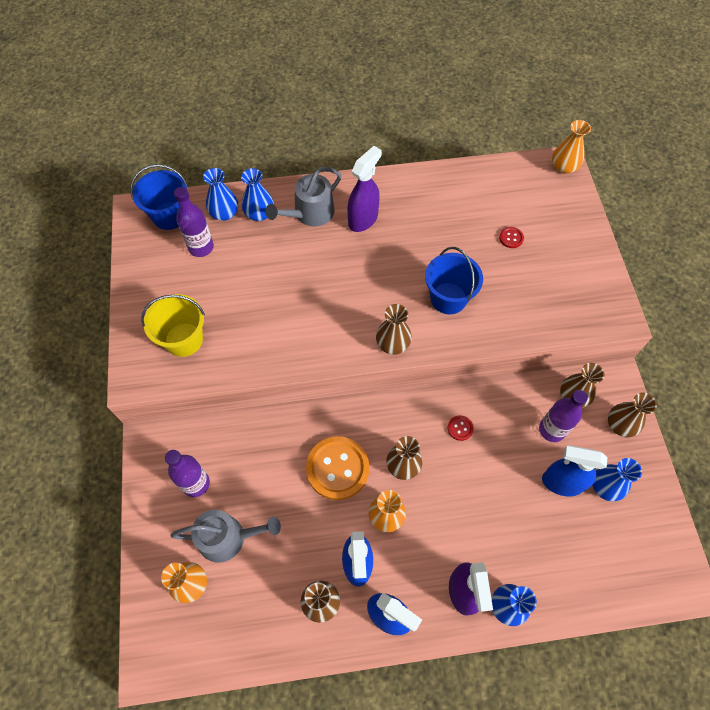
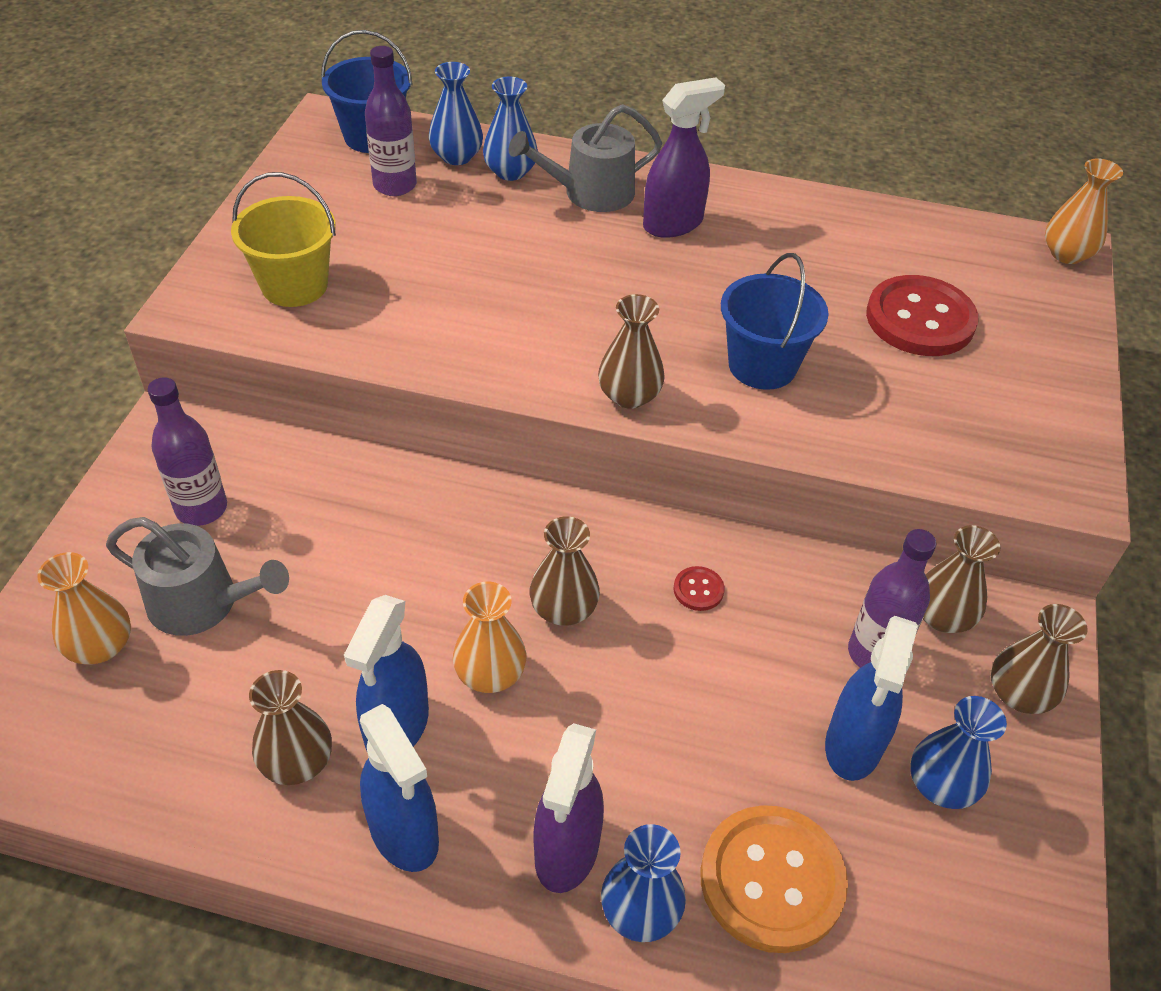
camera: 20 degrees right, 15 degrees down
orange button [306,436,369,500] -> orange button moved to [700,805,848,953]
red button [499,227,524,248] -> red button [866,275,979,356], size x2.39
blue spray bottle [542,445,607,497] -> blue spray bottle turned 105 degrees counterclockwise [825,616,918,781]

